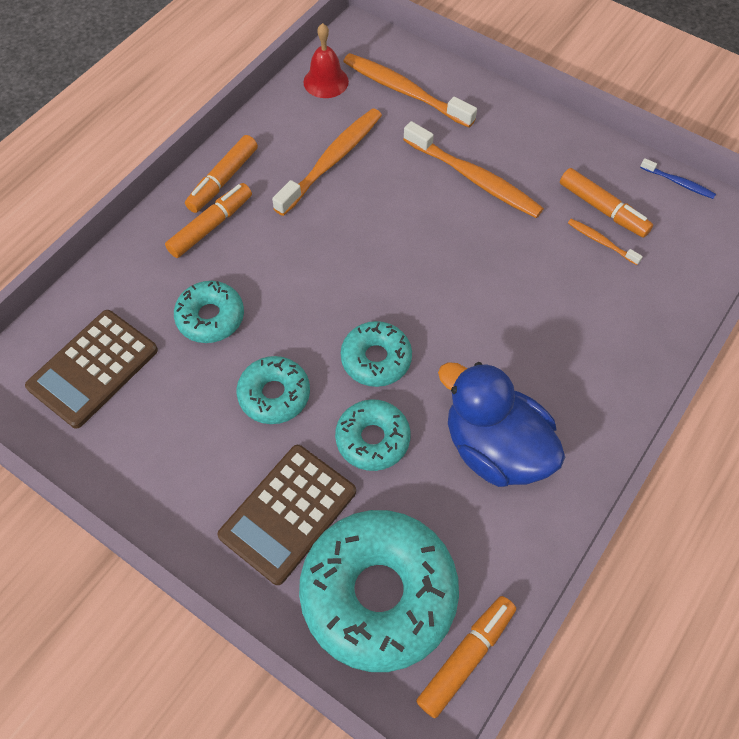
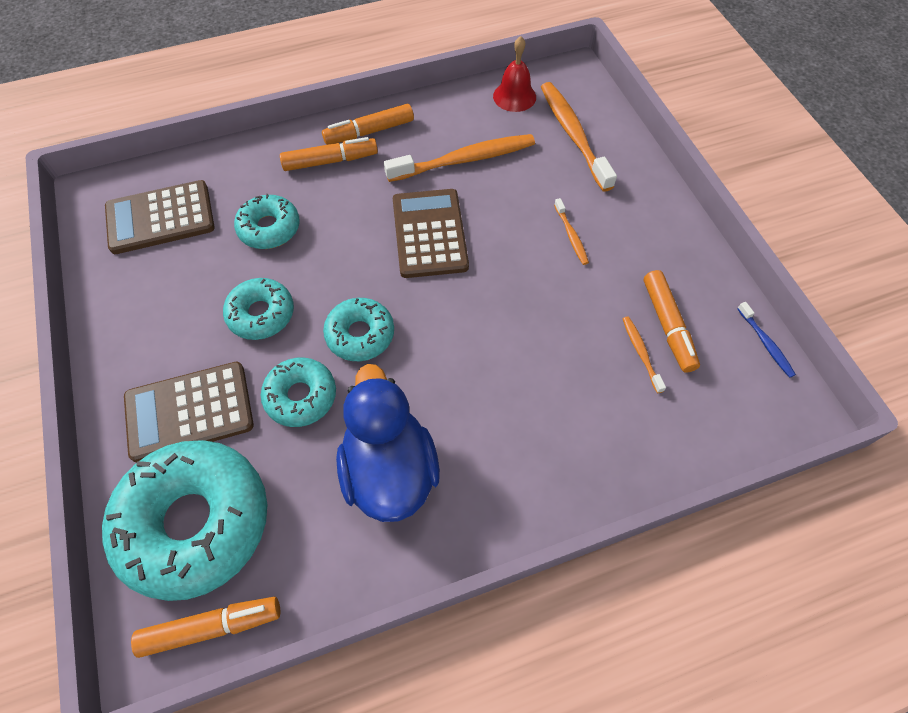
camera: 35 degrees right, 0 degrees up
orange toothbrush [403,121,544,218] -> orange toothbrush [554,198,589,265], size x0.48
none -> brown calculator [393,189,469,278]

